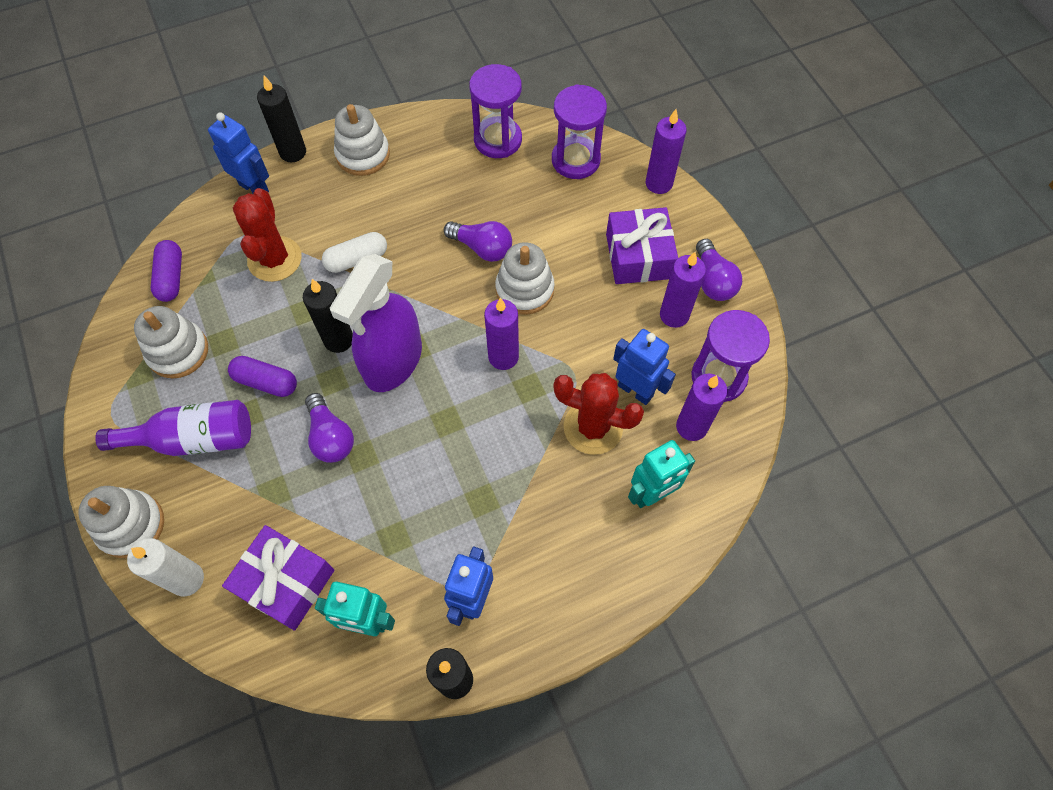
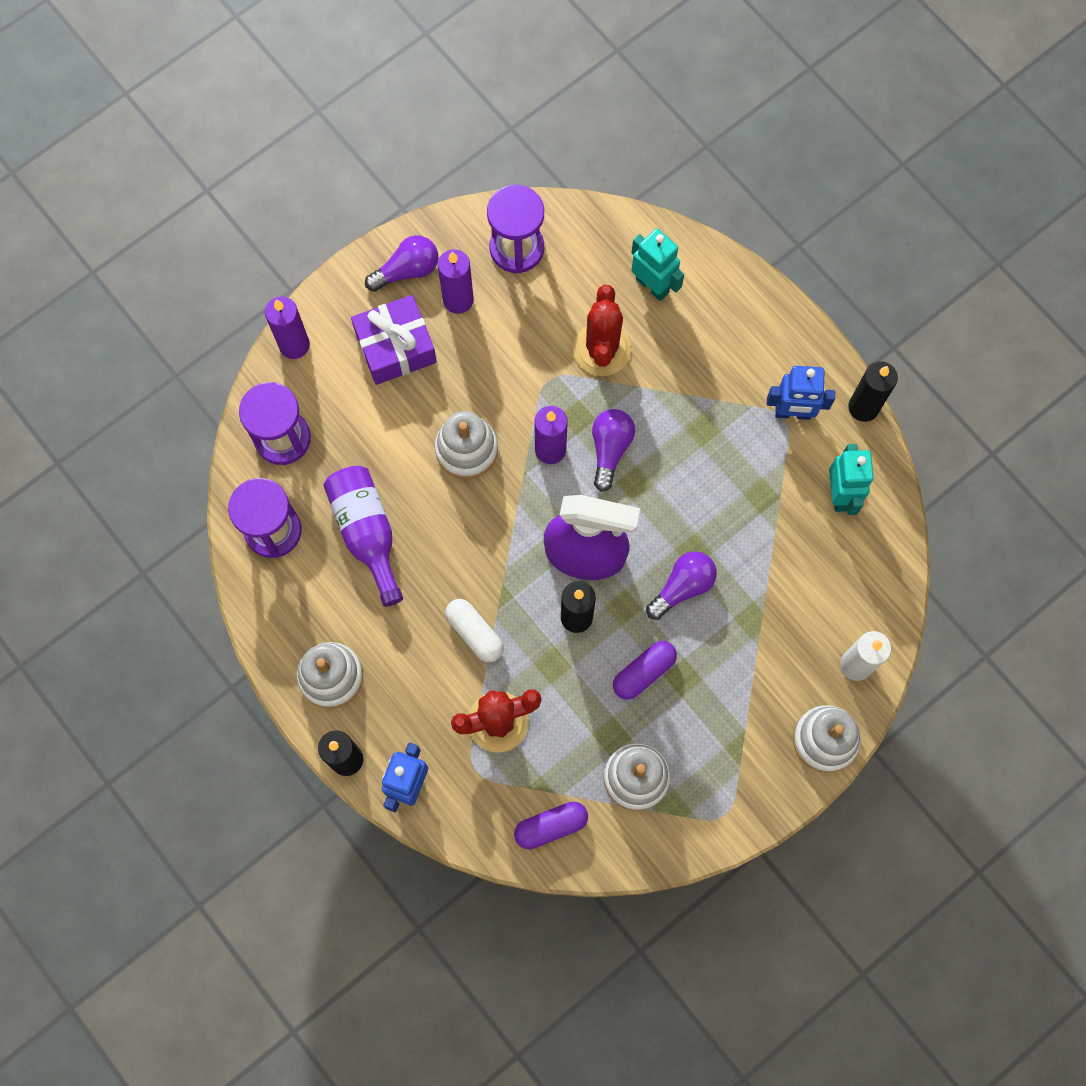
camera: 105 degrees left, 10 degrees up
purple bottle [95,400,251,456] -> purple bottle moved to [323,466,403,607]
purple gift [222,525,334,631] -> none
purple capsule [228,356,297,397] -> purple capsule turned 45 degrees clockwise [613,641,677,700]
purple light bulb [444,221,512,262] -> purple light bulb moved to [592,409,635,492]
blue robot [613,329,676,405] -> none
purple candle [676,374,728,441] -> none

